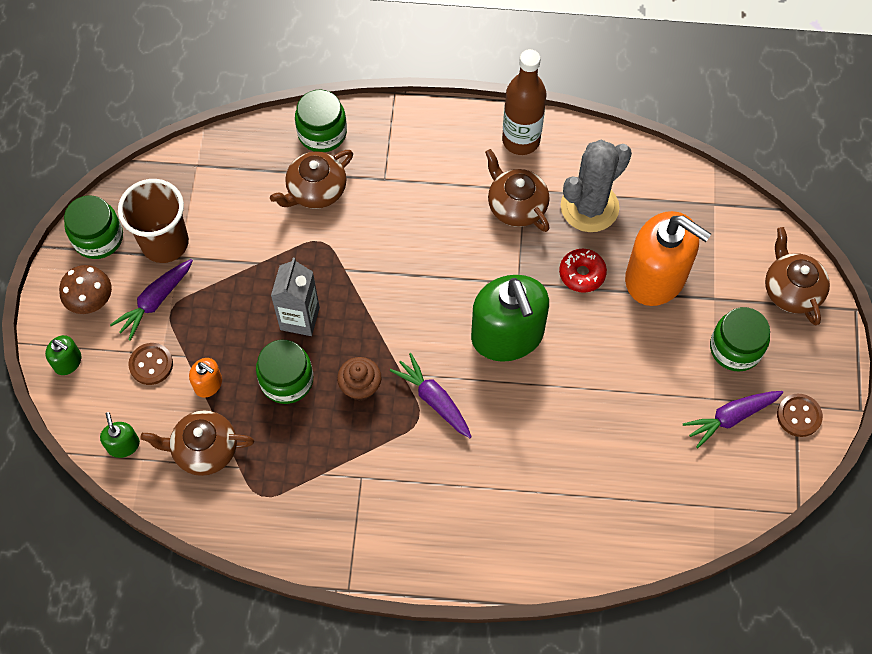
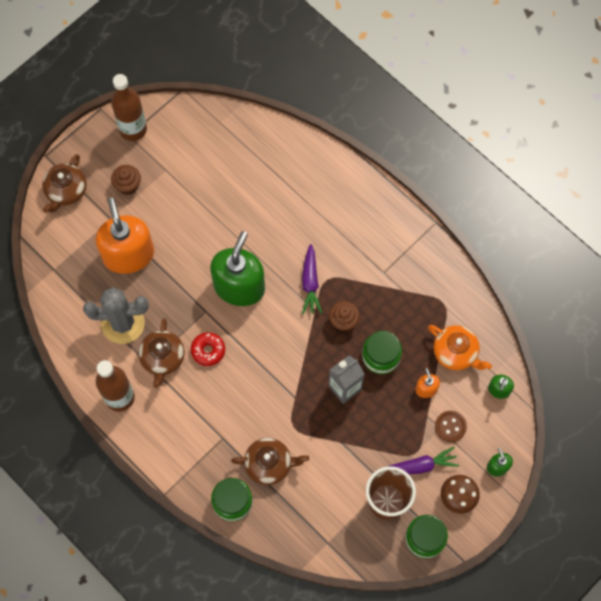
camera: 140 degrees left, 5 degrees up
brown teapot [140,410,254,476] -> orange teapot [428,325,492,370]
red donut [559,249,607,293] -> red donut moved to [191,332,225,366]
purple carrot [683,391,783,448] -> none
green jar [710,307,770,372] -> brown cupcake [111,165,141,195]
brown button [777,393,823,437] -> brown bottle [111,74,147,141]

